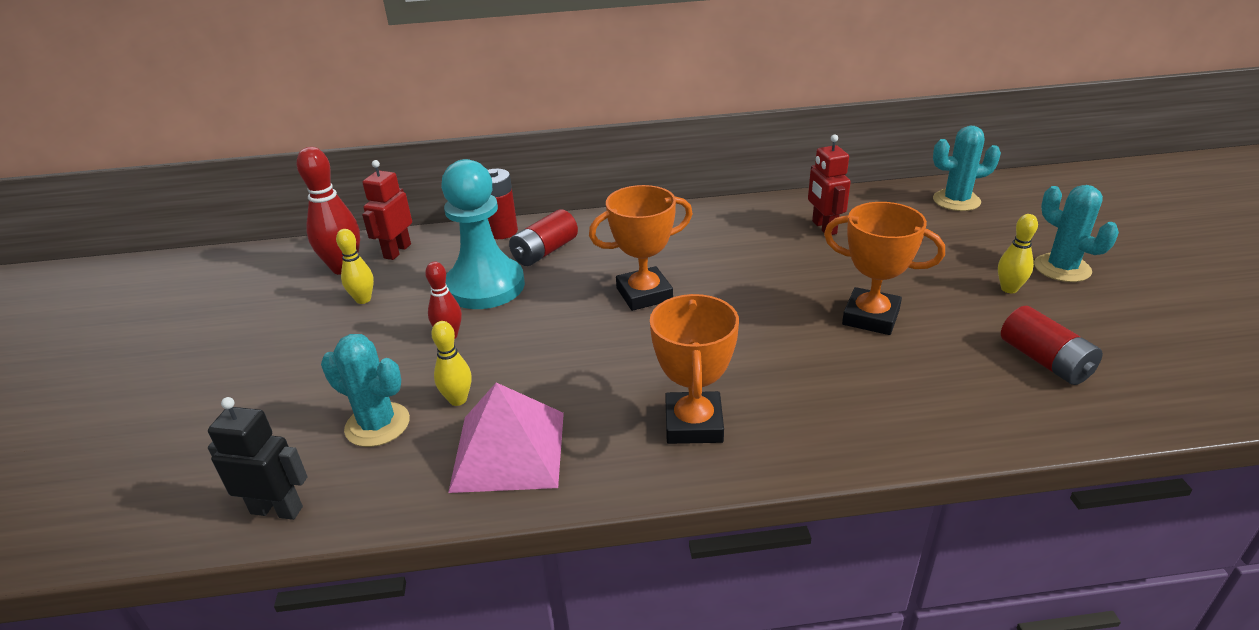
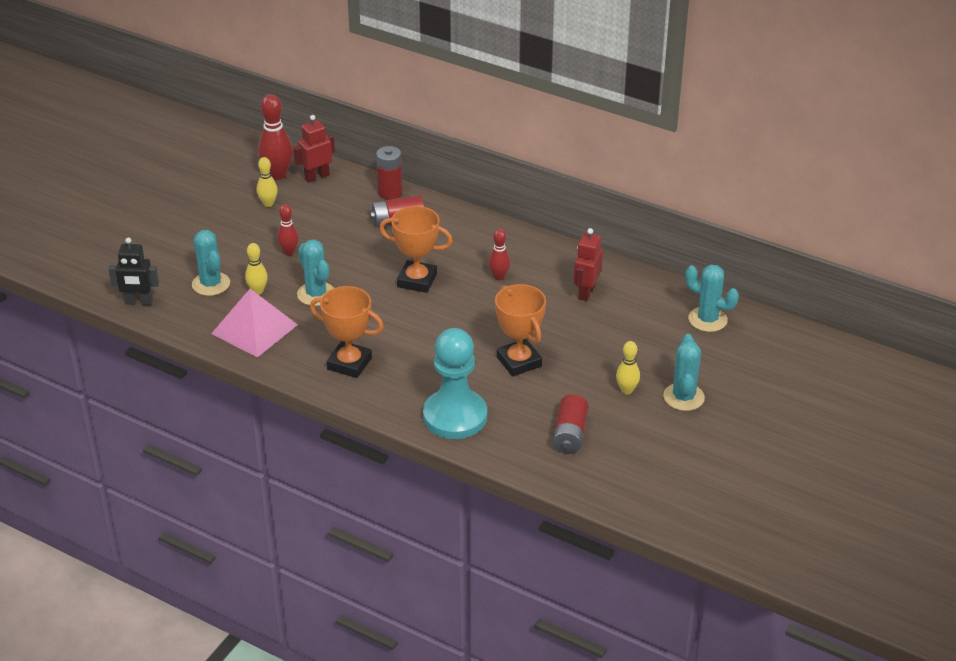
camera: 35 degrees right, 5 degrees up
black robot [208,397,308,520] -> black robot turned 135 degrees clockwise [108,237,159,305]
turquoise pawn [441,159,525,309] -> turquoise pawn moved to [423,328,487,439]
orange trophy [650,294,739,444] -> orange trophy turned 75 degrees clockwise [310,286,384,378]
none -> turquoise cactus [297,240,334,306]
none -> red bowling pin [488,229,511,280]

